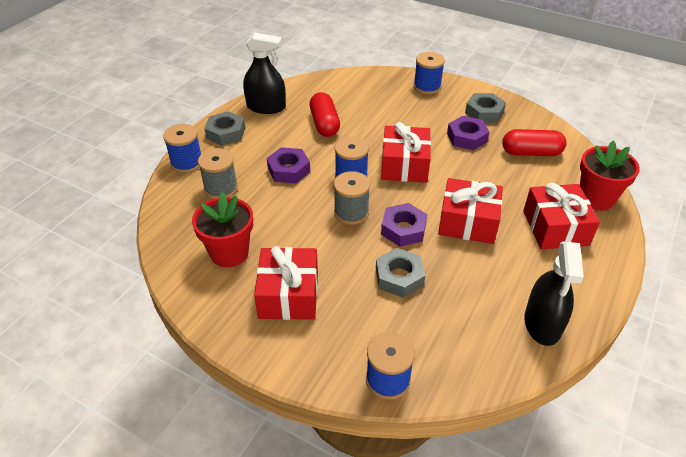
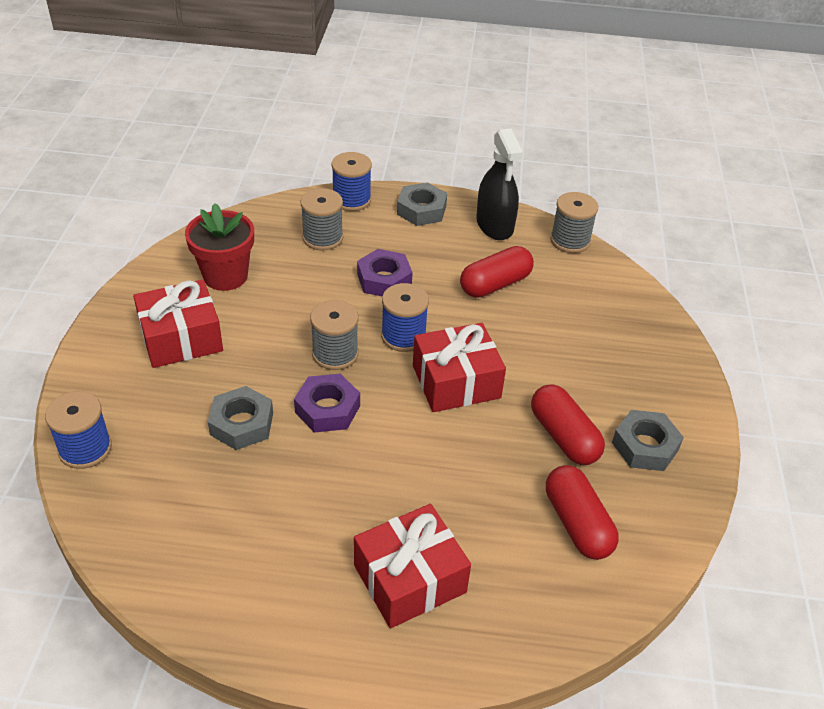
camera: 65 degrees right, 0 degrees up
blue spool [414,52,445,94] -> none
red gift [438,178,503,244] -> none
purple nut [447,116,489,150] -> red capsule [531,385,605,465]
black spray bottle [525,241,584,346] -> none
red flower pot [580,141,640,211] -> none
none -> grey spool [550,192,598,253]

